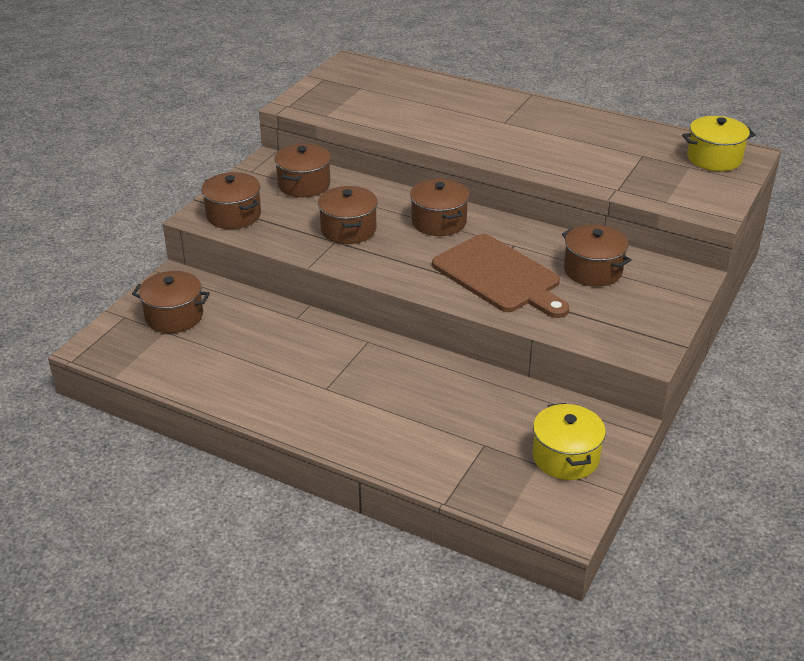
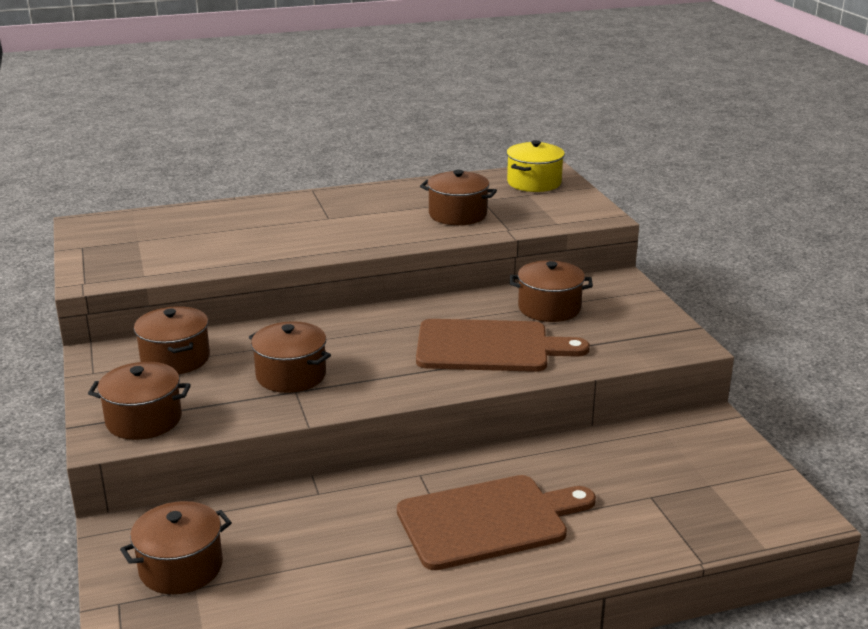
camera: 45 degrees left, 10 degrees down
brown pot [410,179,469,236] -> brown pot moved to [420,170,497,225]
yellow pot [532,403,606,480] -> none
none -> brown cutting board [397,475,596,570]

